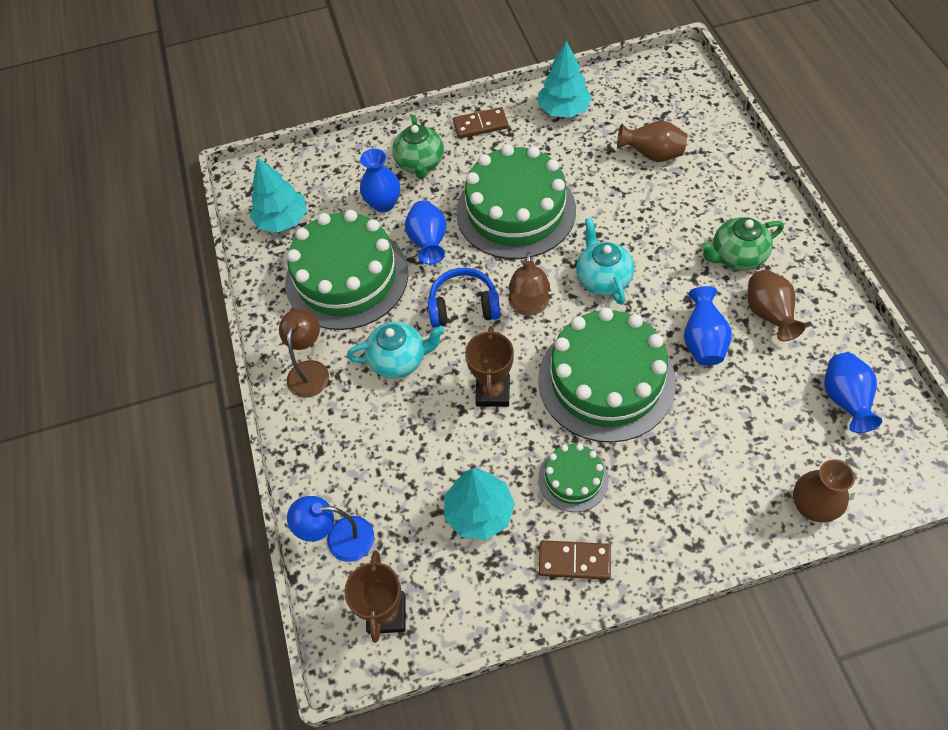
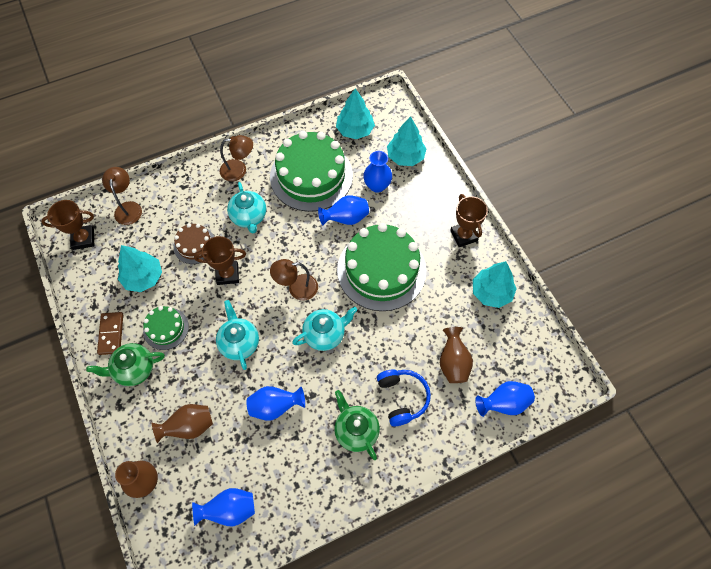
camera: 75 degrees right, 5 degrees up
blue lamp [287,496,374,562] -> brown lamp [102,167,142,225]
green teapot [392,115,444,179] -> green teapot moved to [86,343,165,386]
blue headphones [428,268,500,327] -> blue headphones moved to [377,370,431,426]
brown domino [453,107,509,139] -> brown trophy [450,194,488,247]
green cake [538,308,676,443] -> turquoise teapot [216,300,259,370]
brown vase [748,270,806,341] -> brown vase moved to [151,404,213,443]
none -> brown cake [174,223,215,264]
none -> turquoise tree [387,116,427,166]
none -> blue vase [475,381,535,417]

